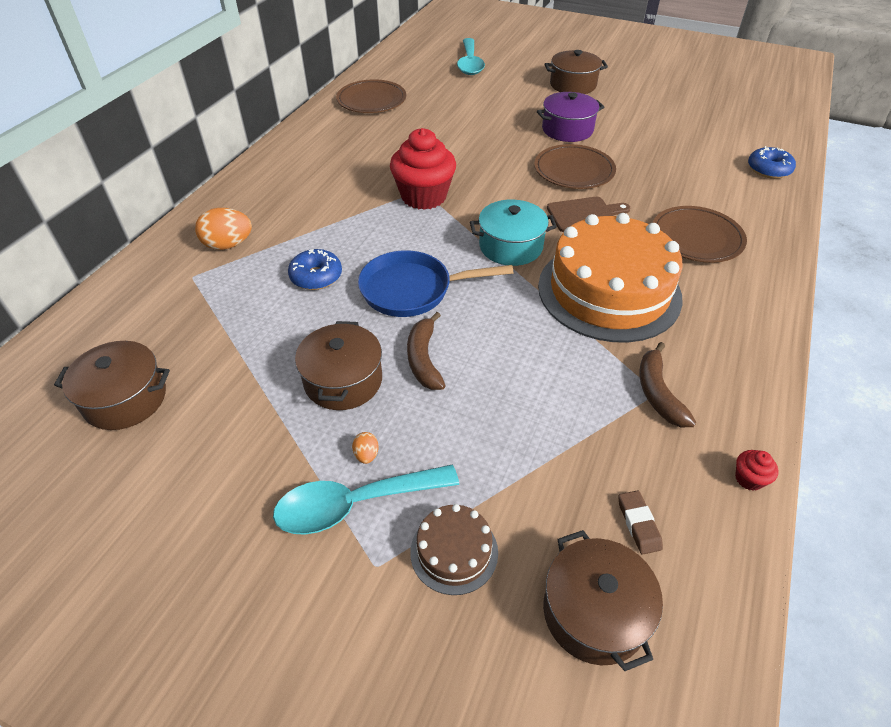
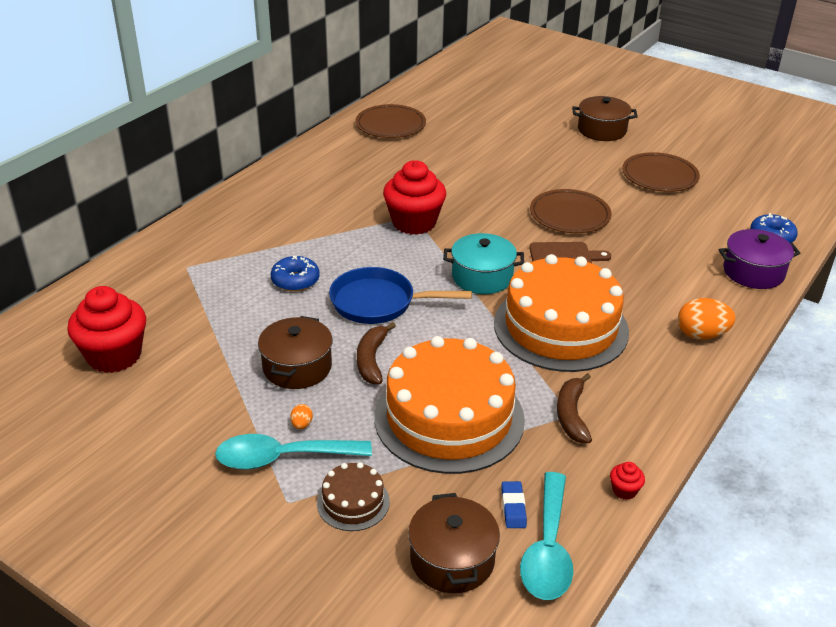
camera: 10 degrees right, 10 degrees down
brown pot [54,341,170,430] -> red cupcake [67,286,146,373]
orange egg [195,208,252,250] -> orange egg moved to [678,298,735,340]
turquoise spoon [457,38,485,75] -> turquoise spoon moved to [520,472,573,600]
purple pot [537,92,604,142] -> purple pot moved to [719,229,800,289]
brown eraser [618,490,663,554] -> blue eraser [502,481,527,528]
brown plate [653,206,747,263] -> brown plate moved to [622,152,700,192]
none -> orange cake [374,336,525,474]

